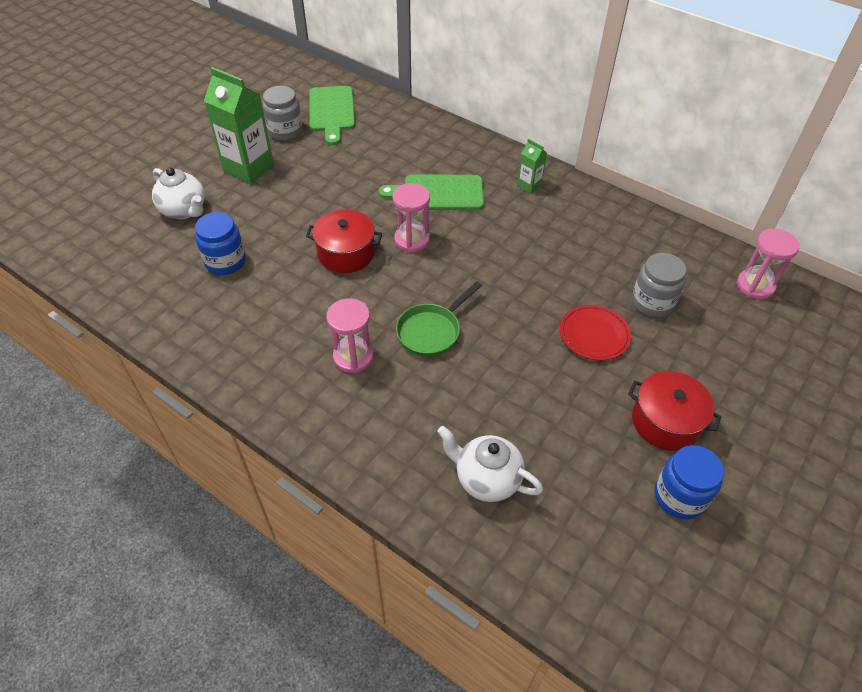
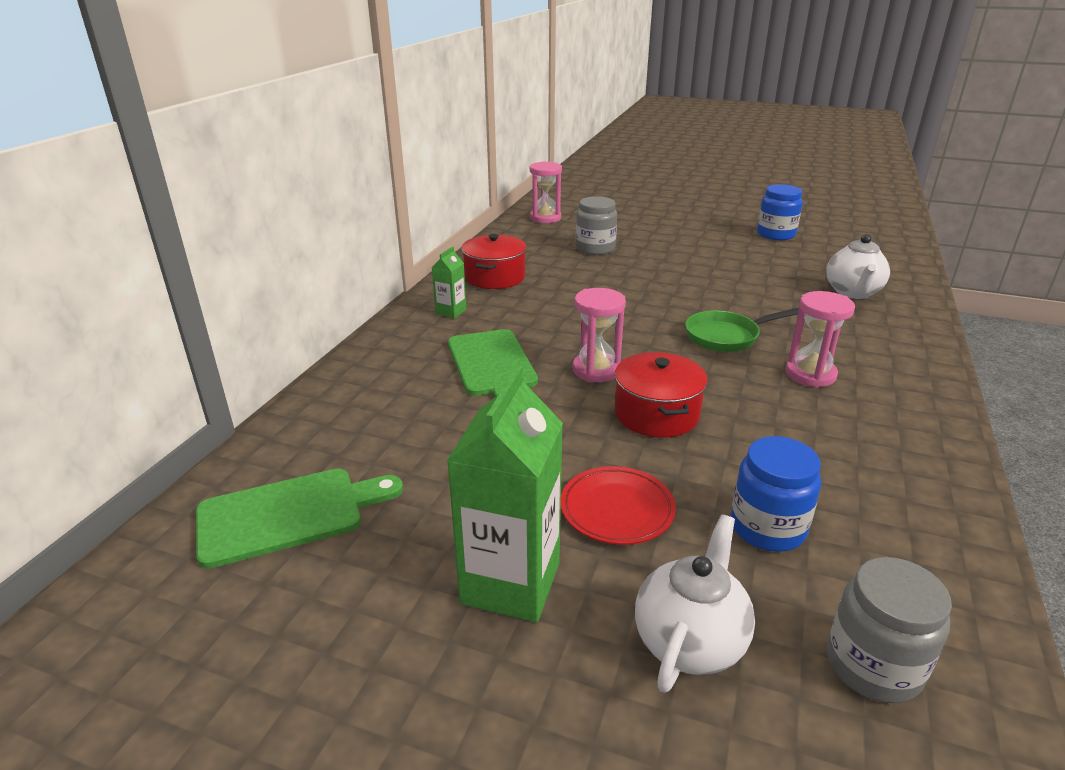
camera: 105 degrees left, 20 degrees down
grey jar [263,86,303,141] -> grey jar moved to [827,557,952,703]
green pan [396,281,482,357] -> green pan turned 135 degrees clockwise [685,308,799,352]
red plate [560,305,631,361] -> red plate moved to [561,466,676,545]
red pot [628,371,722,451] -> red pot moved to [461,234,527,289]

